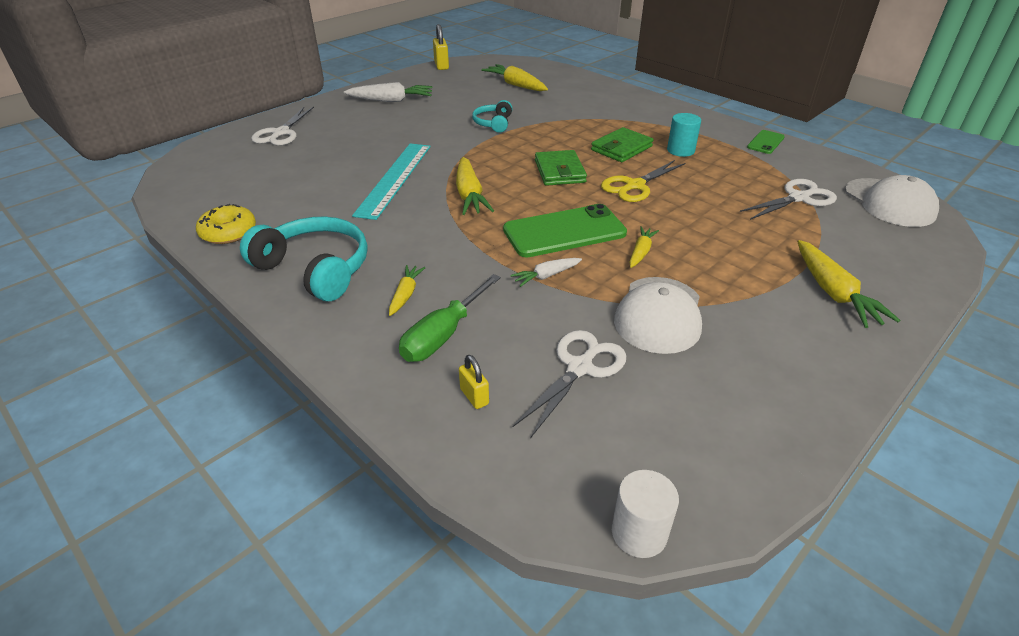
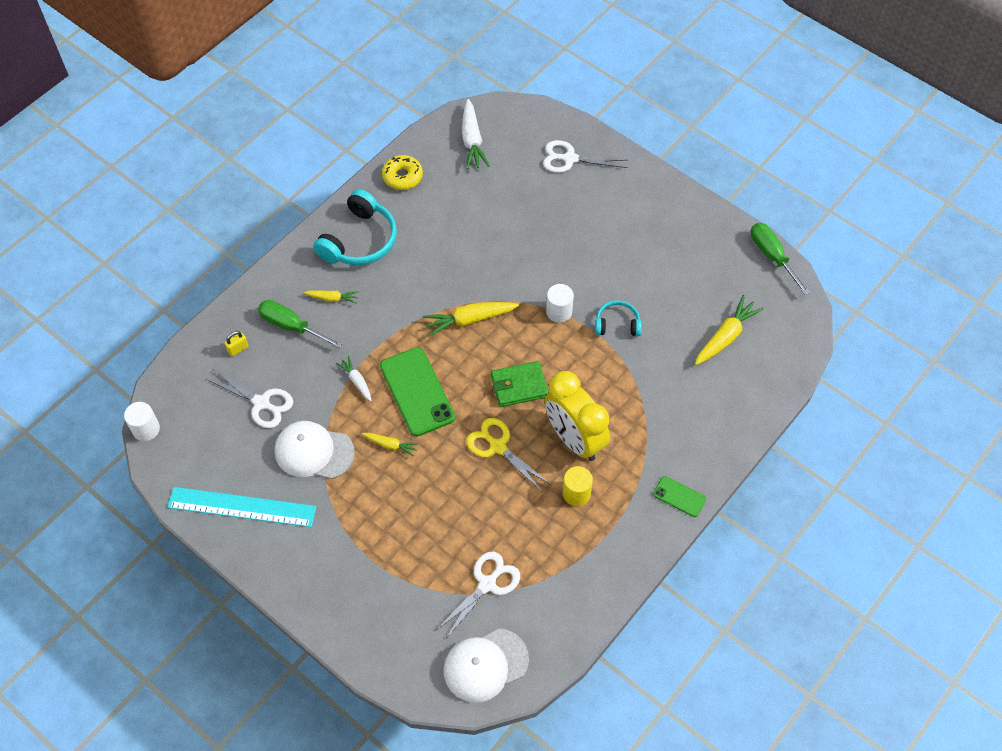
camera: 85 degrees right, 20 degrees up
white carrot [344,82,433,102] -> white carrot moved to [462,99,490,169]
turquoise ruler [352,143,431,220] -> turquoise ruler moved to [167,487,316,527]
yellow padlock [433,24,449,70] -> green screwdriver [751,223,810,295]
green wallet [591,127,653,162] -> yellow clock [544,371,610,461]
turquoise cylinder [667,113,701,157] -> yellow cylinder [563,466,593,506]
white scissors [740,179,837,220] -> white scissors turned 105 degrees counterclockwise [435,552,520,640]
green phone [747,130,785,154] -> green phone moved to [653,476,706,517]
yellow carrot [798,240,900,328] -> none
none -> white cylinder [546,284,574,323]

